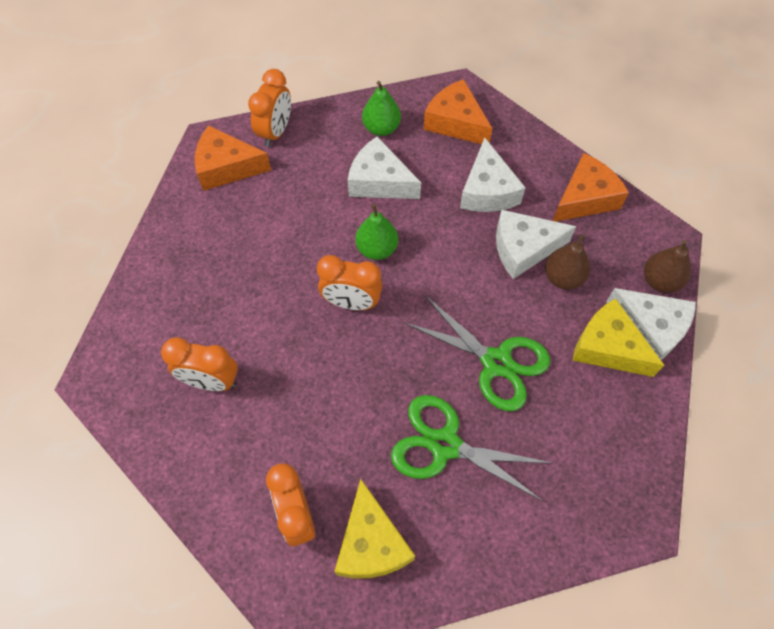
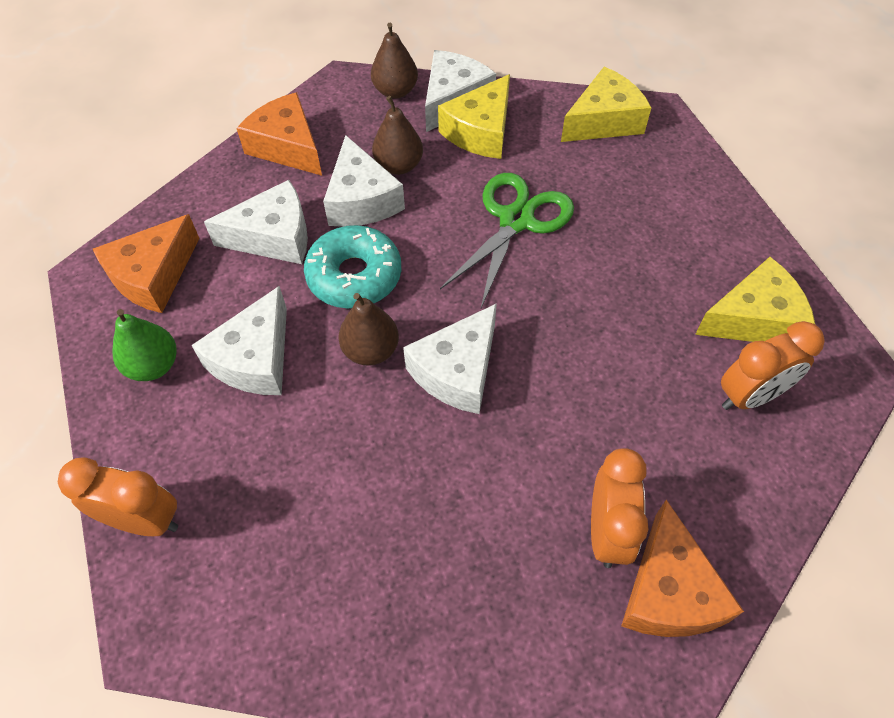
camera: 95 degrees left, 5 degrees down
orange cheese [195,125,271,191] -> orange cheese moved to [621,500,744,637]
orange clock [317,255,382,310] -> white cheese [403,303,497,414]
green pear [355,204,398,260] -> brown pear [339,293,399,366]
green scissors [391,395,551,501] -> none
none -> turquoise donut [304,225,401,308]
none -> yellow cheese [561,67,651,142]

